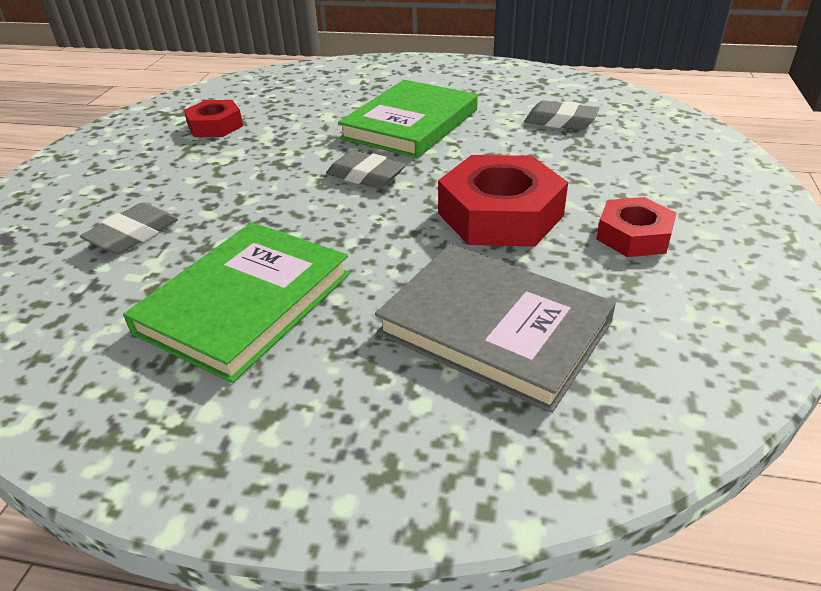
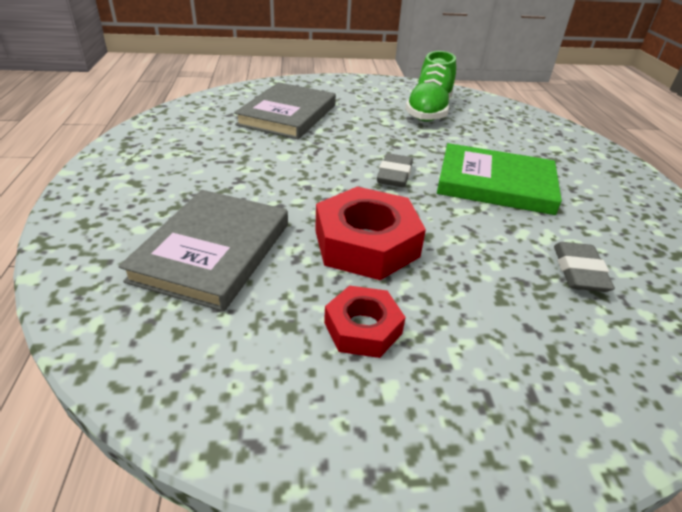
camera: 70 degrees right, 0 degrees up
grey eraser [80,203,178,254] -> grey book [234,82,336,139]
green book [123,222,350,383] -> none
red nut [184,100,243,137] -> green shoe [405,51,456,122]

